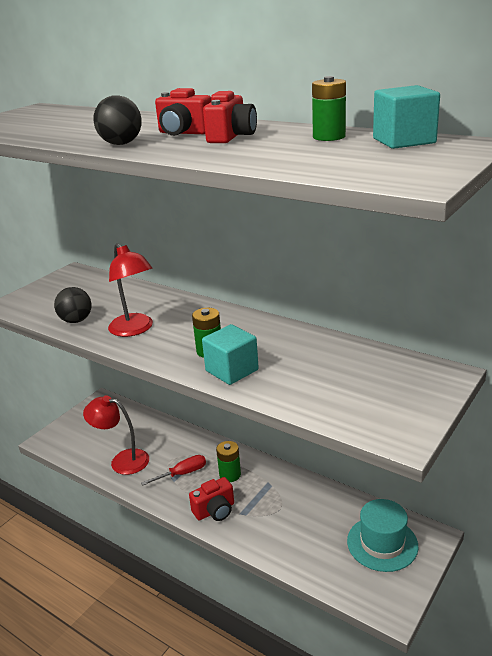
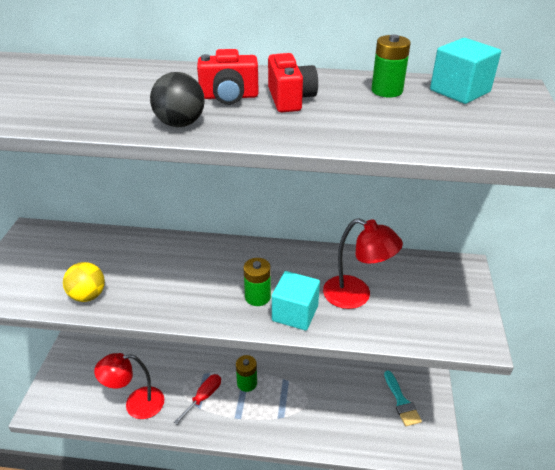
camera: 30 degrees left, 10 degrees up
black ball [54,287,92,323] -> yellow ball [63,262,105,302]
red lamp [108,243,153,337] -> red lamp moved to [323,218,403,309]
red camera [189,477,234,521] -> none
turquoise hat [347,499,418,572] -> turquoise brush [384,371,422,426]

